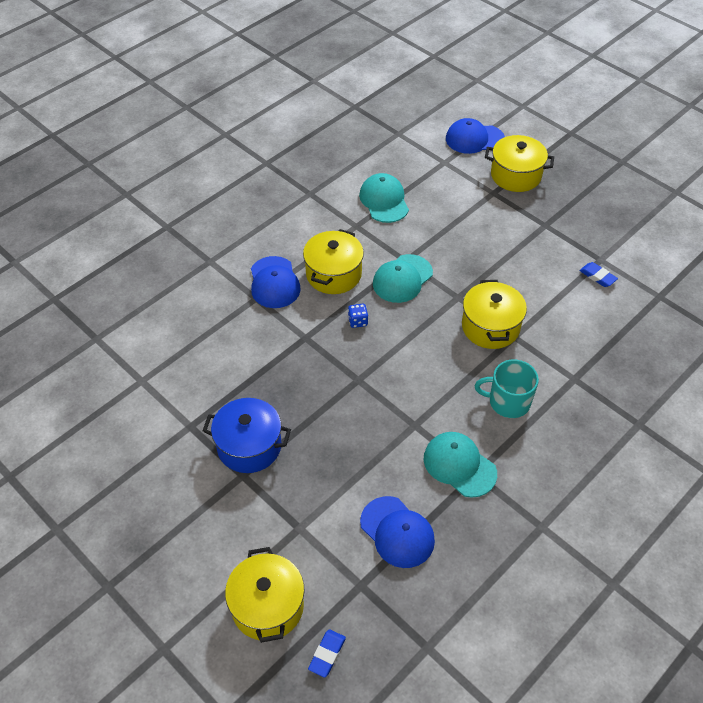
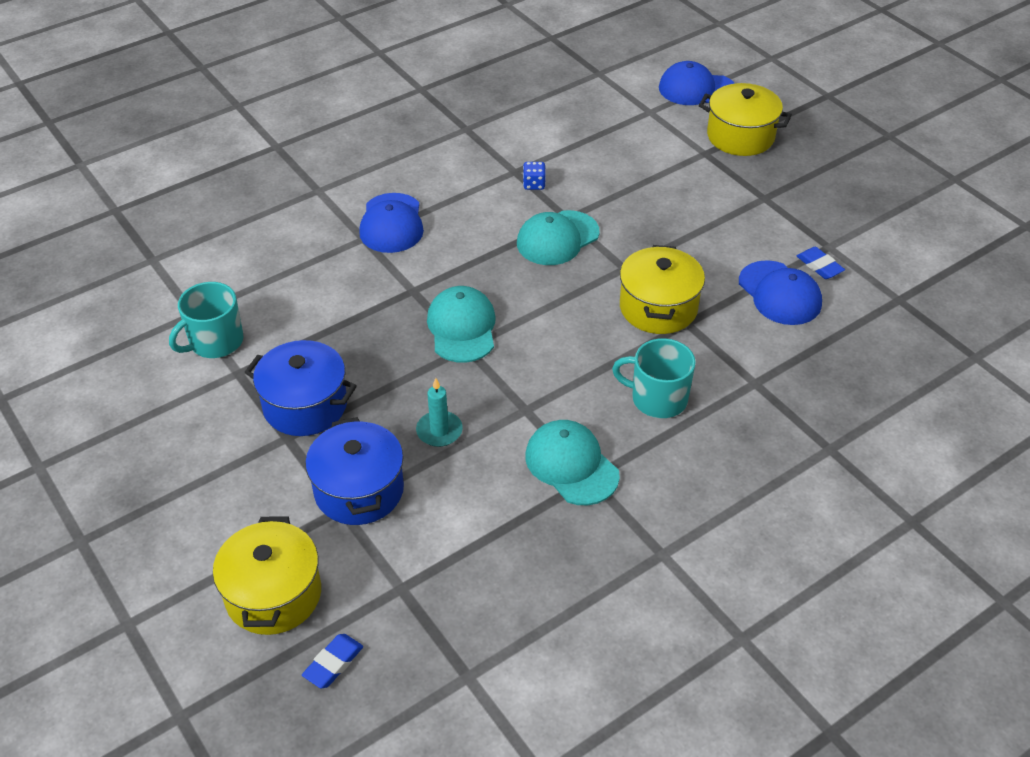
camera: 10 degrees right, 5 degrees down
yellow pot [303,229,364,294] -> none
blue dice [348,304,368,328] -> blue dice moved to [523,162,546,190]
turquoise cap [359,173,409,223] -> turquoise cap moved to [427,286,496,363]
blue cap [360,496,435,568] -> blue cap moved to [739,260,822,325]
none -> turquoise mug [169,282,243,358]
none -> blue pot [305,417,404,525]
none -> turquoise candle [416,378,463,447]

